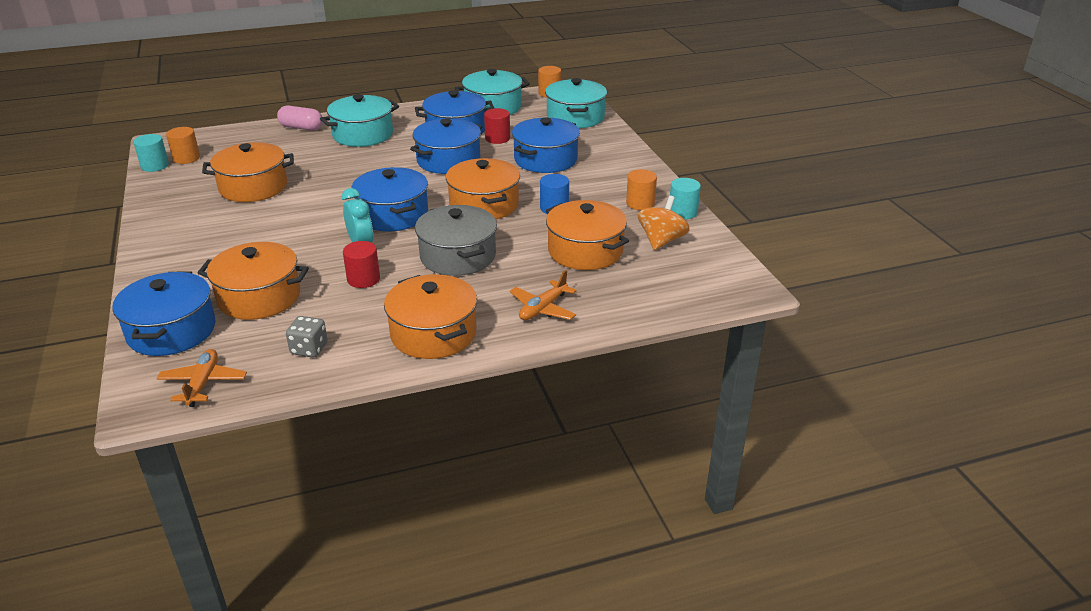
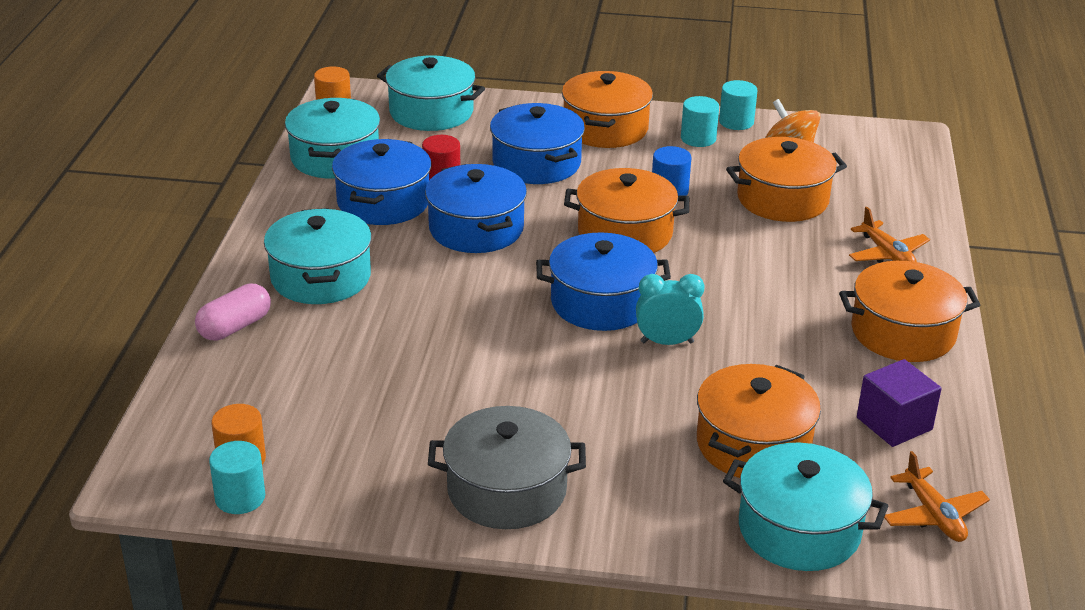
camera: 65 degrees left, 0 degrees up
blue pot [112,271,215,356] -> turquoise pot [723,443,888,571]
orange plane [156,349,247,407] -> orange plane turned 135 degrees counterclockwise [884,451,990,542]
orange pot [202,142,294,202] -> orange pot moved to [562,71,653,148]
grey dice [286,316,328,358] -> purple cube [857,359,942,447]
red cylinder [343,241,380,288] -> none
grey pot [415,205,497,276] -> grey pot moved to [428,406,586,529]
orange cylinder [626,169,657,210] -> turquoise cylinder [681,96,719,147]

